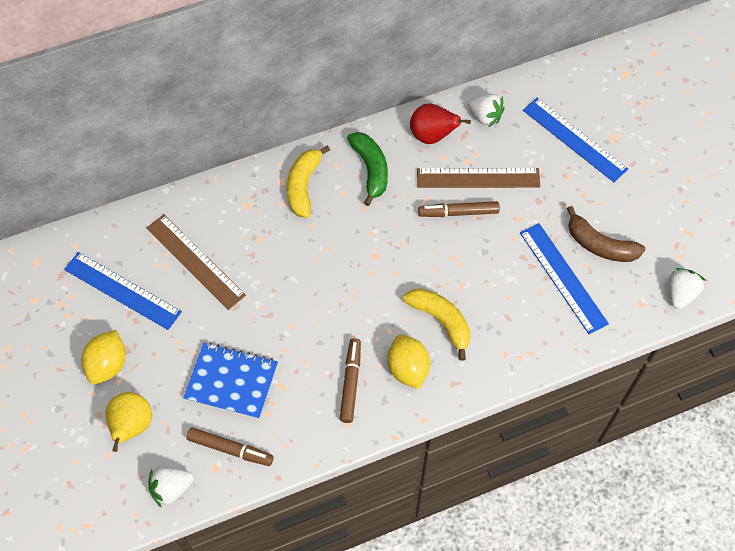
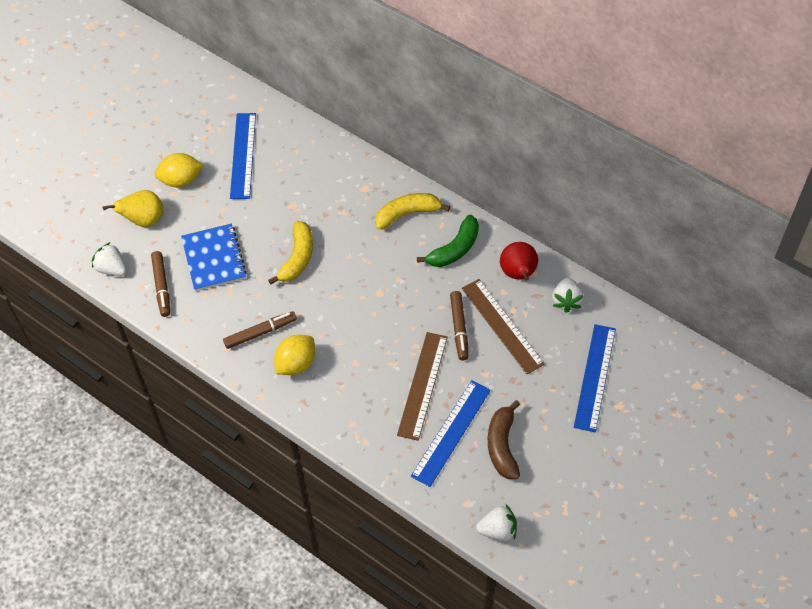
camera: 60 degrees right, 5 degrees down
brown ruler [146,214,246,310] -> brown ruler moved to [397,332,448,441]
yellow banana [403,288,471,361] -> yellow banana moved to [268,221,313,285]
brown marker [418,201,500,217] -> brown marker turned 150 degrees counterclockwise [450,291,468,360]

